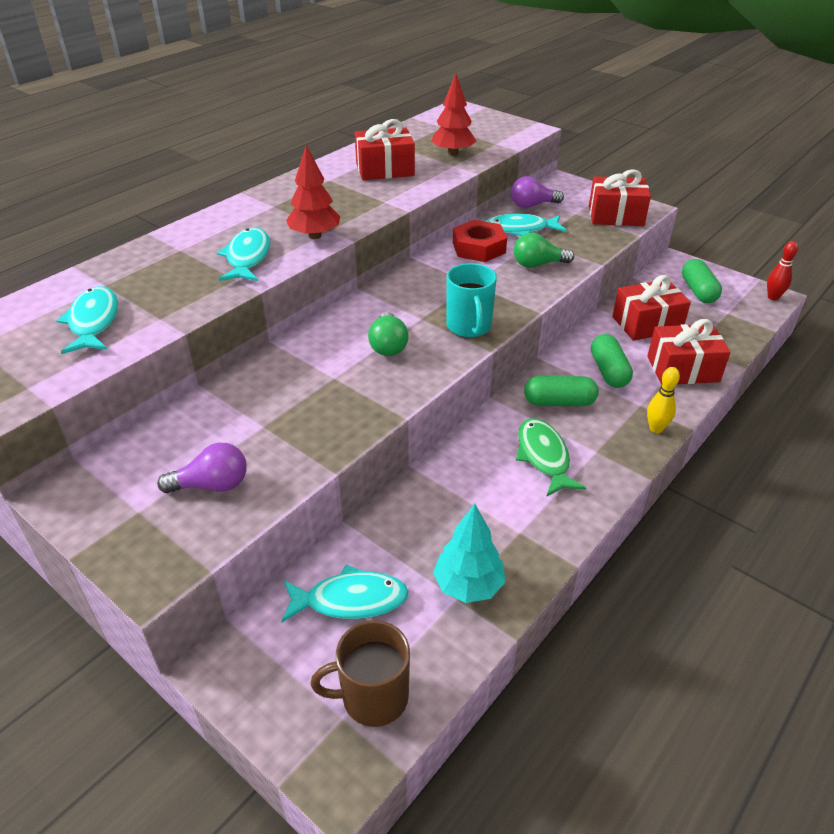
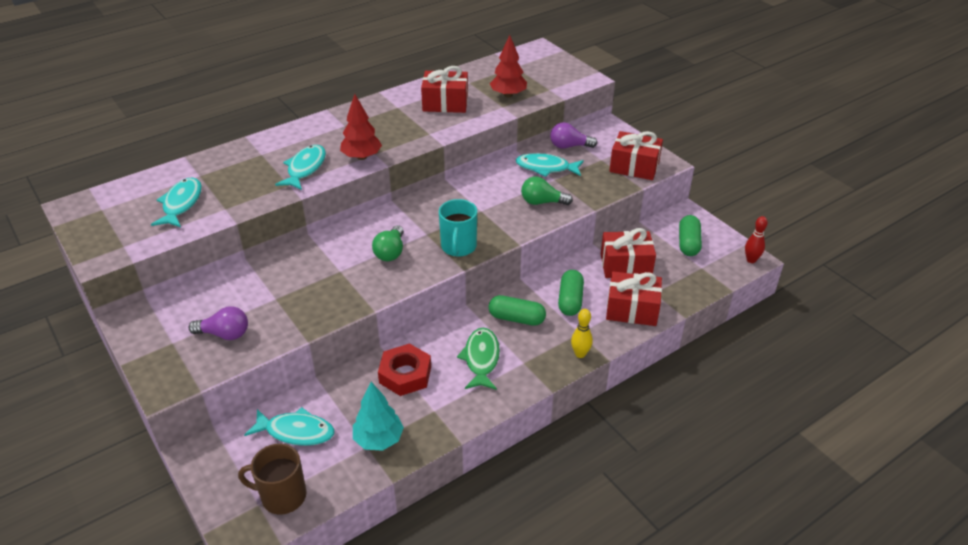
camera: 15 degrees right, 0 degrees up
red nut [453,220,507,262] -> red nut moved to [378,343,431,396]

